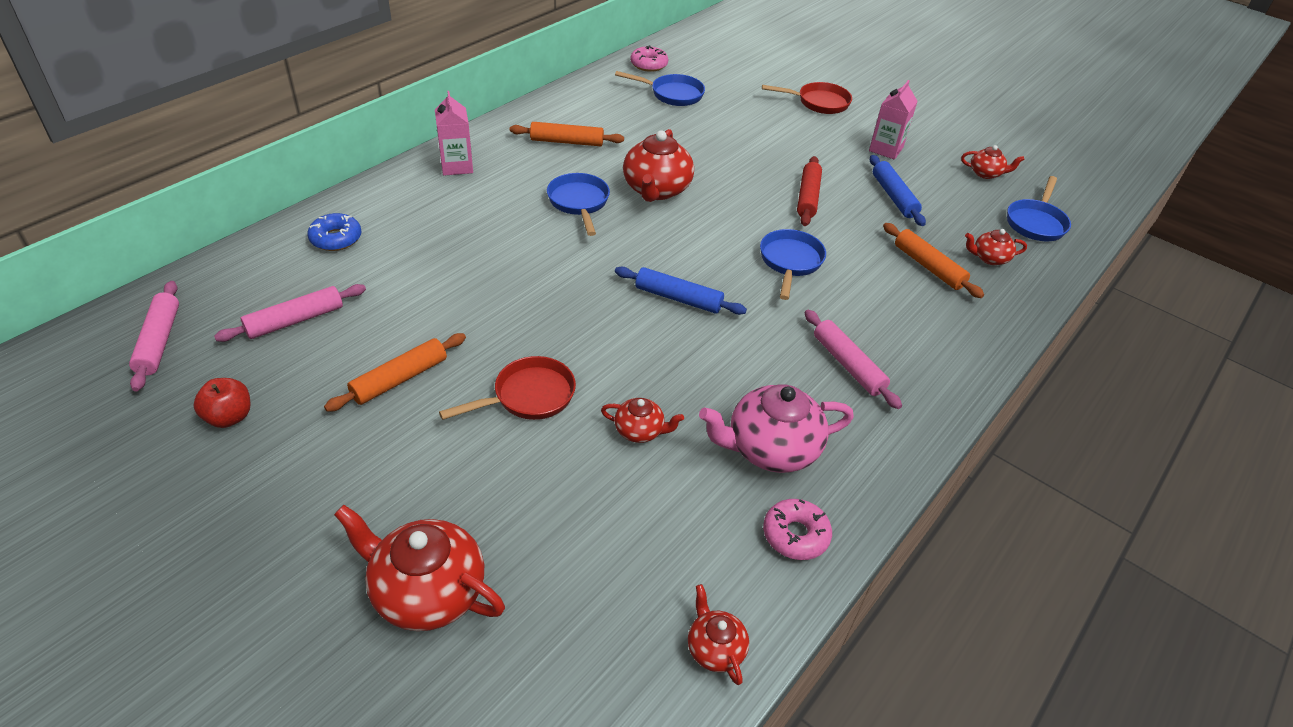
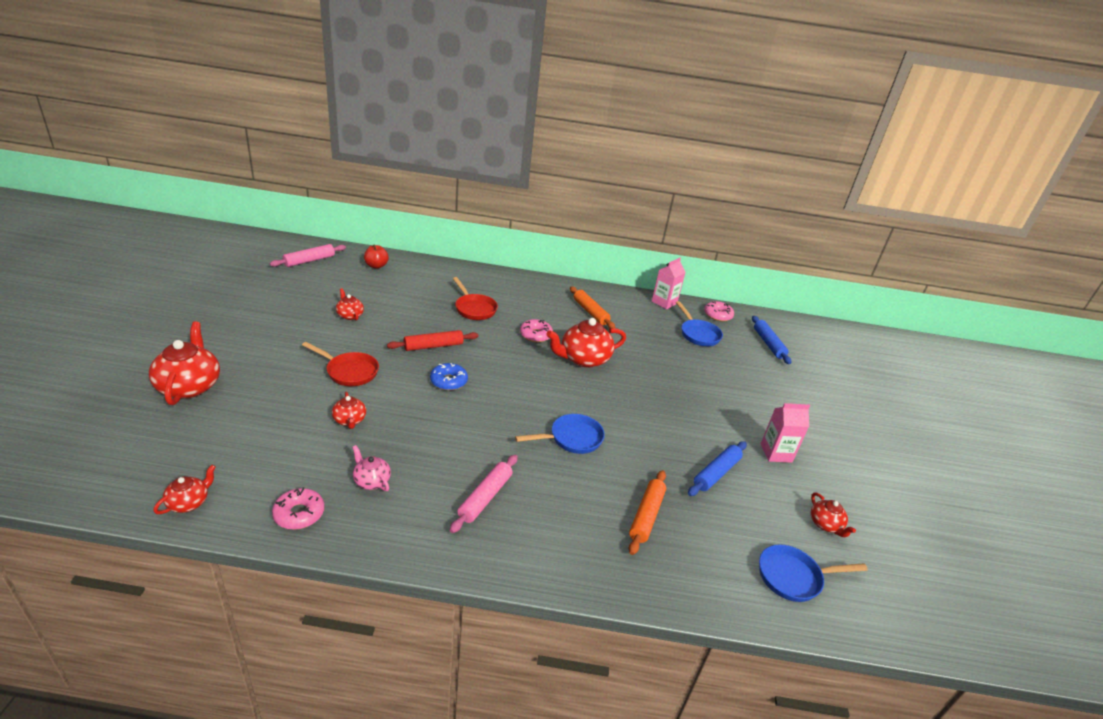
camera: 55 degrees right, 10 degrees down
red apple [193,378,250,428] -> red apple moved to [364,245,389,269]
pink rolling pin [214,284,366,342] -> none
blue donut [307,213,361,251] -> blue donut moved to [430,363,468,391]
orange rolling pin [324,333,466,412] -> none
pink carton [435,91,473,176] -> pink carton moved to [652,258,686,309]
blue pan [547,173,610,236] -> pink donut [520,319,553,342]
blue rolling pin [615,267,747,315] -> blue rolling pin moved to [752,316,791,364]
pink teapot [699,384,854,473] -> pink teapot [352,445,391,491], size x0.52
red pan [762,82,852,114] -> red pan moved to [453,277,498,320]
red rolling pin [797,156,822,226] -> red rolling pin moved to [387,330,479,351]
red teapot [965,229,1027,265] -> red teapot moved to [336,288,364,321]

